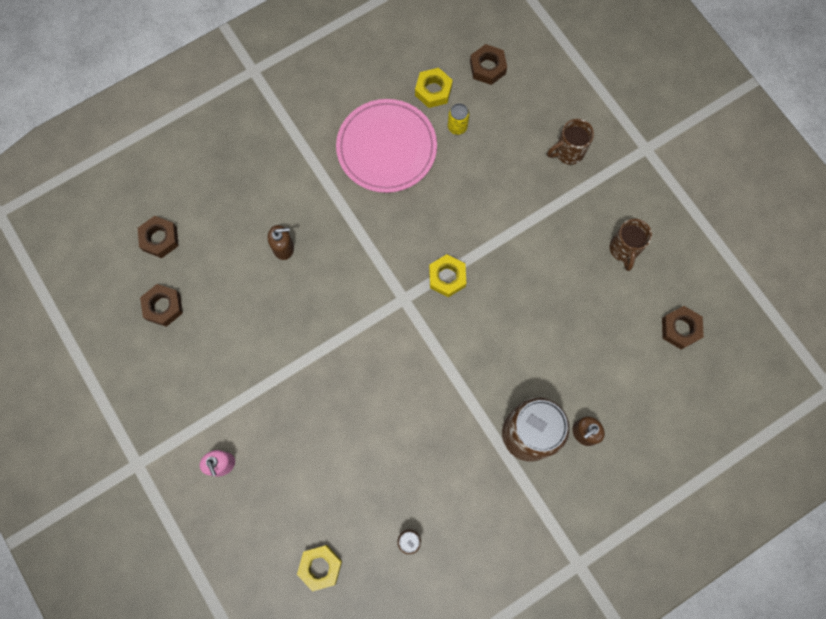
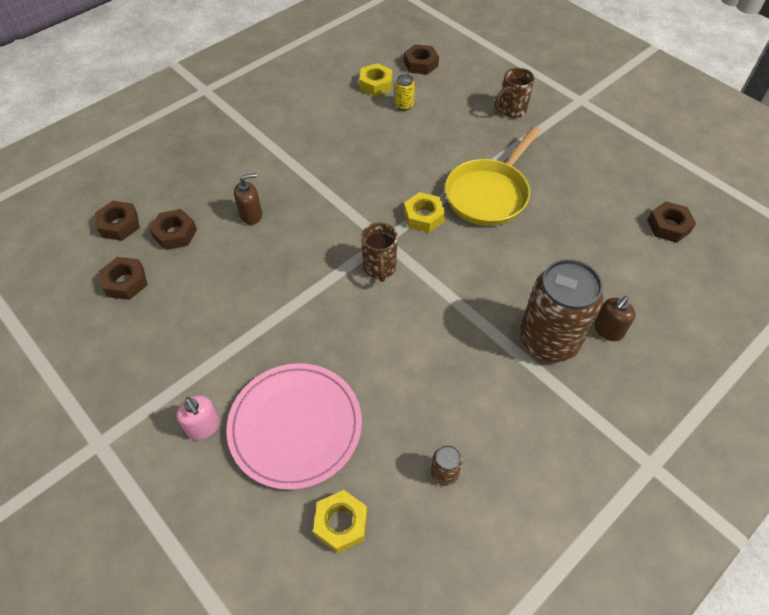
camera: 10 degrees left, 20 degrees down
pink plate [336,99,437,193] -> pink plate moved to [226,363,362,490]
brown mug [609,219,652,271] -> brown mug moved to [361,223,398,282]
none -> brown nut [150,209,197,250]
none -> yellow pan [445,126,541,226]

